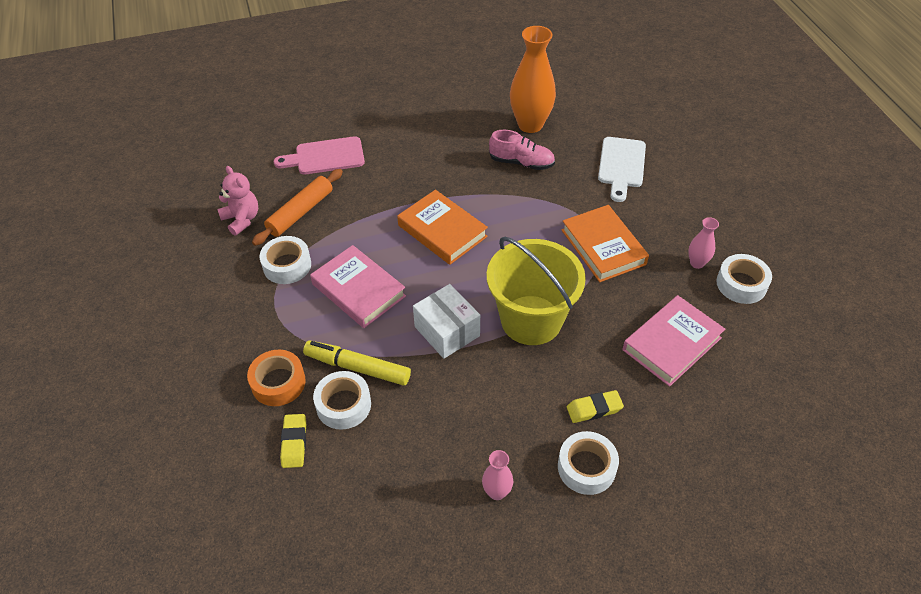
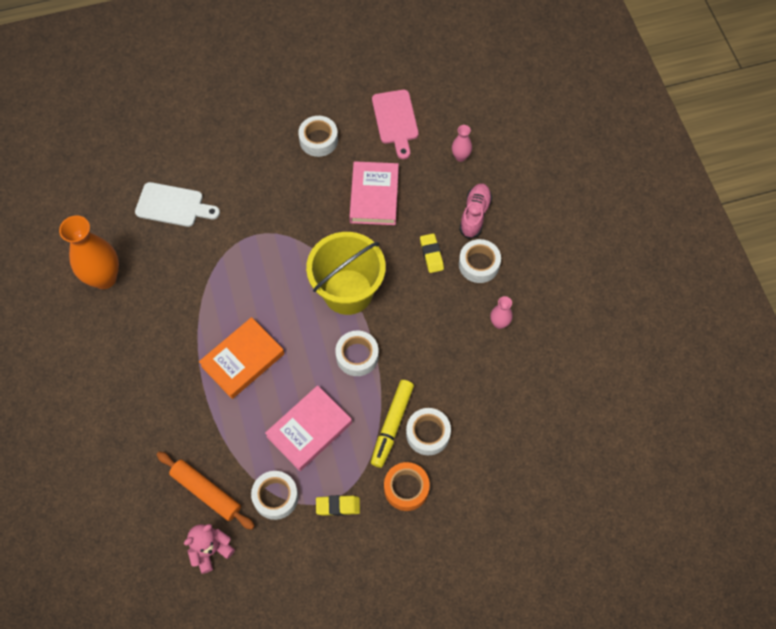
camera: 90 degrees left, 15 degrees up
pink cutting board [274,136,365,175] -> pink cutting board moved to [372,90,419,159]
yellow eraser [280,414,306,468] -> yellow eraser moved to [316,495,360,516]
white box [413,284,480,359] -> white tape [335,331,379,376]
pink shoe [489,130,555,170] -> pink shoe moved to [459,184,492,239]
orange book [562,205,649,282] -> none
pink book [623,295,725,387] -> pink book turned 45 degrees clockwise [349,161,399,225]
pink vase [688,217,719,269] -> pink vase moved to [452,125,472,162]

